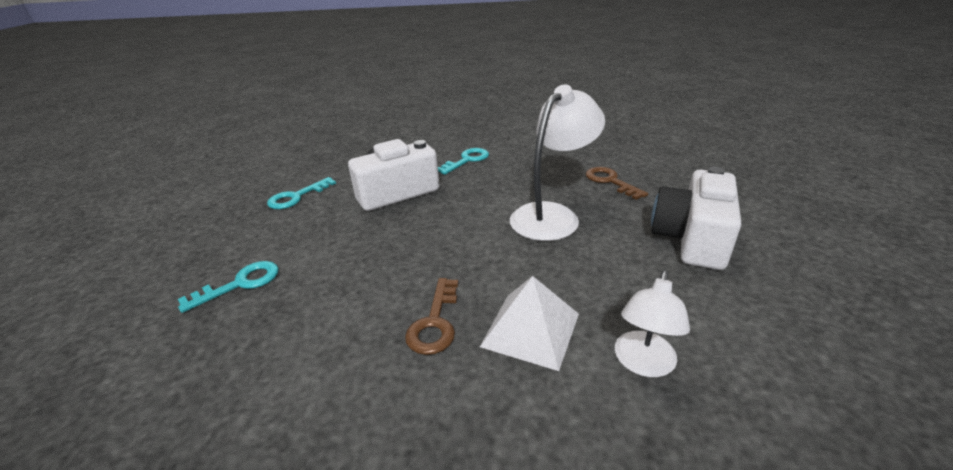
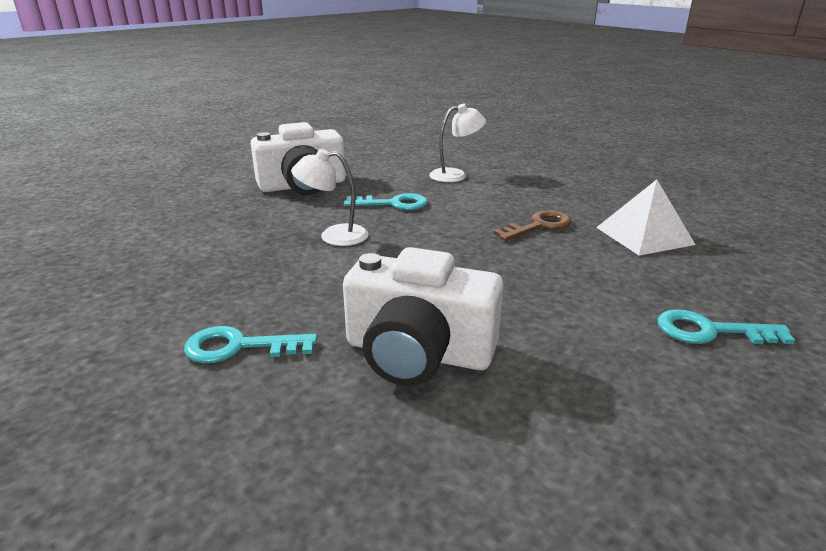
camera: 135 degrees left, 5 degrees down
turquoise key [267,177,336,209] -> turquoise key moved to [344,193,428,210]
white pyramid [480,276,579,371] -> white pyramid moved to [596,179,696,256]
white lamp [510,85,605,241] -> white lamp [291,149,369,246], size x0.60
brown key [585,167,648,200] -> none

